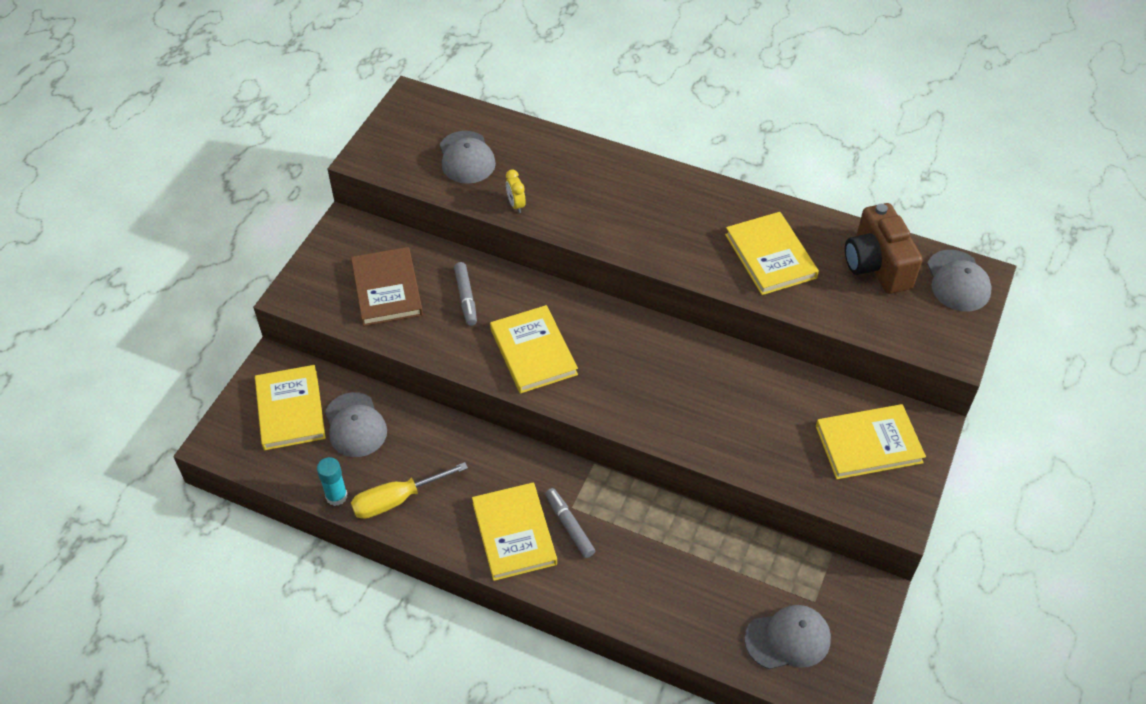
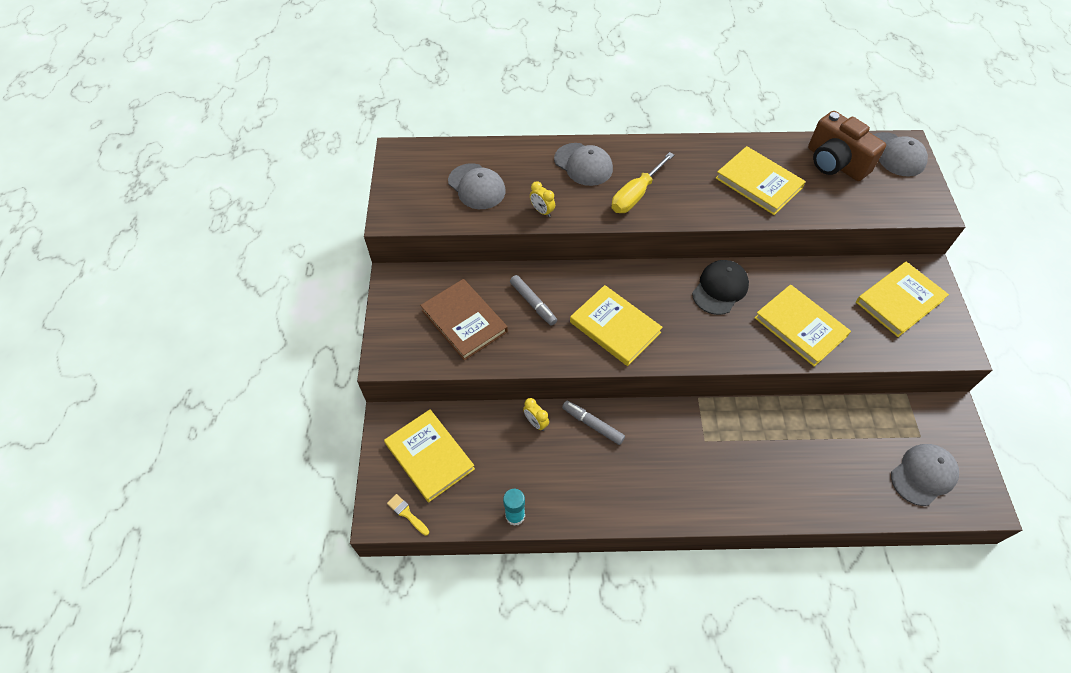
camera: 25 degrees left, 5 degrees up
grey cap [325,392,387,457] -> grey cap moved to [554,143,613,186]
yellow screwdriver [351,462,468,519] -> yellow screwdriver moved to [612,152,674,213]
yellow book [472,483,557,581] -> yellow book moved to [754,284,851,367]
grey marker [545,488,595,558] -> grey marker moved to [562,401,625,445]
none -> yellow brush [387,494,429,536]
none -> yellow clock [523,398,549,431]
none -> black cap [692,260,749,315]

